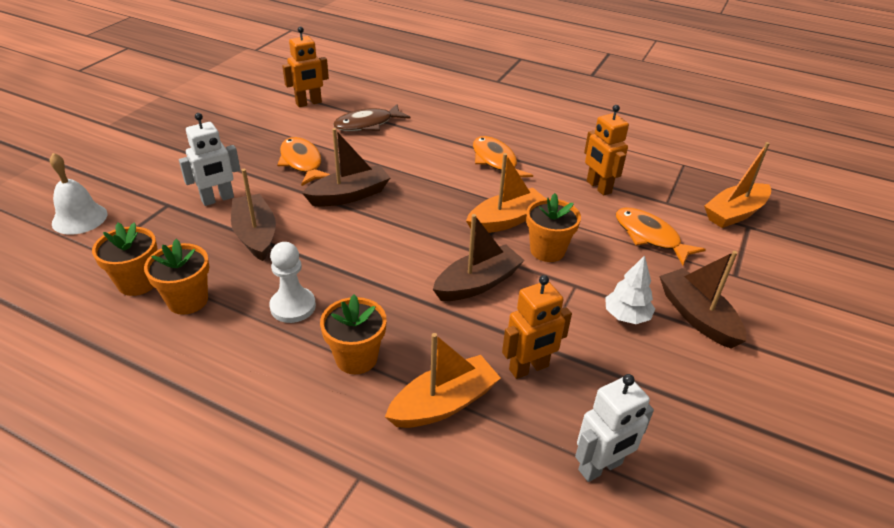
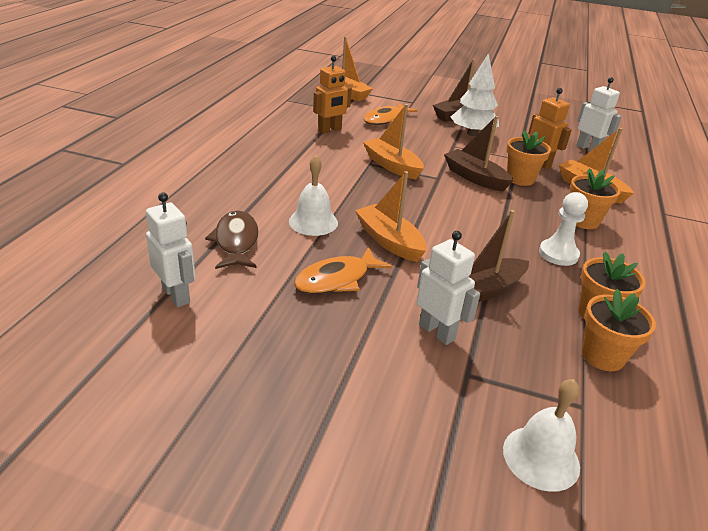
camera: 100 degrees left, 5 degrees down
orange robot [282,27,329,107] -> white robot [146,193,195,307]
brown boat [302,128,390,206] -> orange boat [355,171,426,262]
brown fish [333,104,410,131] -> brown fish turned 150 degrees counterclockwise [205,210,259,269]
orange fish [473,136,533,177] -> none
orange flower pot [526,193,581,262] -> orange flower pot moved to [507,130,551,186]
white tree [605,255,655,324] -> white tree [451,53,499,136], size x1.57
none -> white bell [289,156,338,236]

